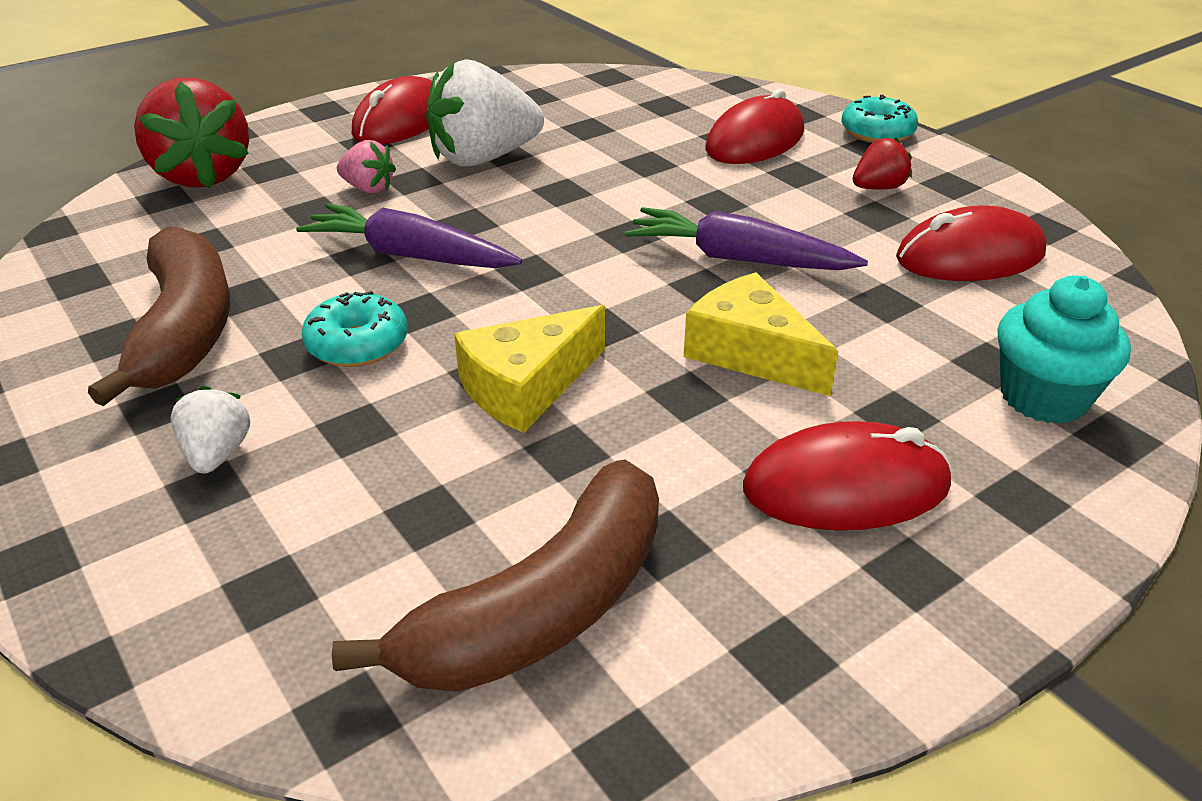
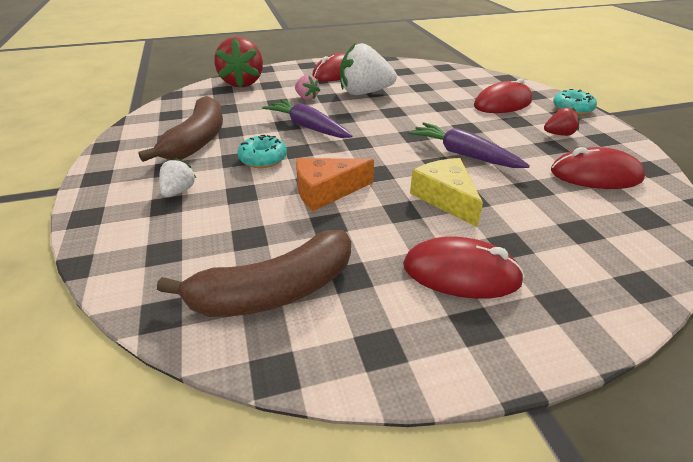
camera: 20 degrees right, 0 degrees up
yellow cheese [454,305,605,433] -> orange cheese [296,158,374,211]
turquoise cupcake [998,276,1131,424] -> none

